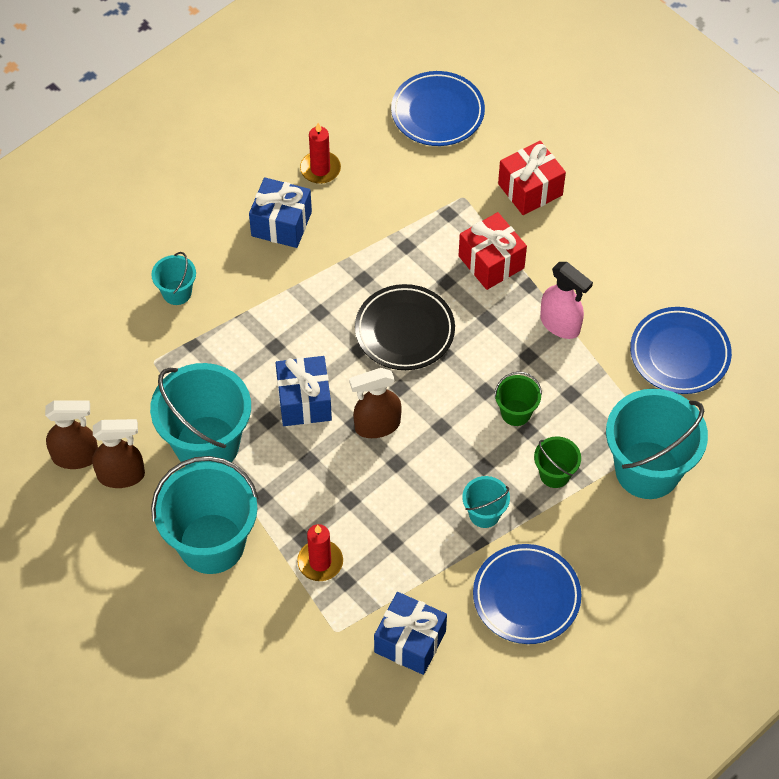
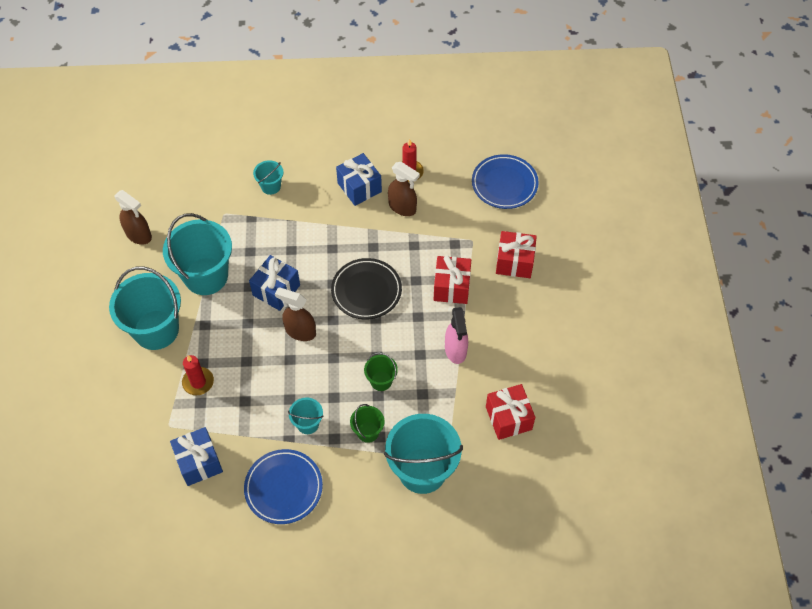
camera: 40 degrees right, 0 degrees up
brown spray bottle [92,419,145,488] -> brown spray bottle moved to [388,162,420,216]
blue plate [630,307,732,394] -> red gift [486,384,535,440]

